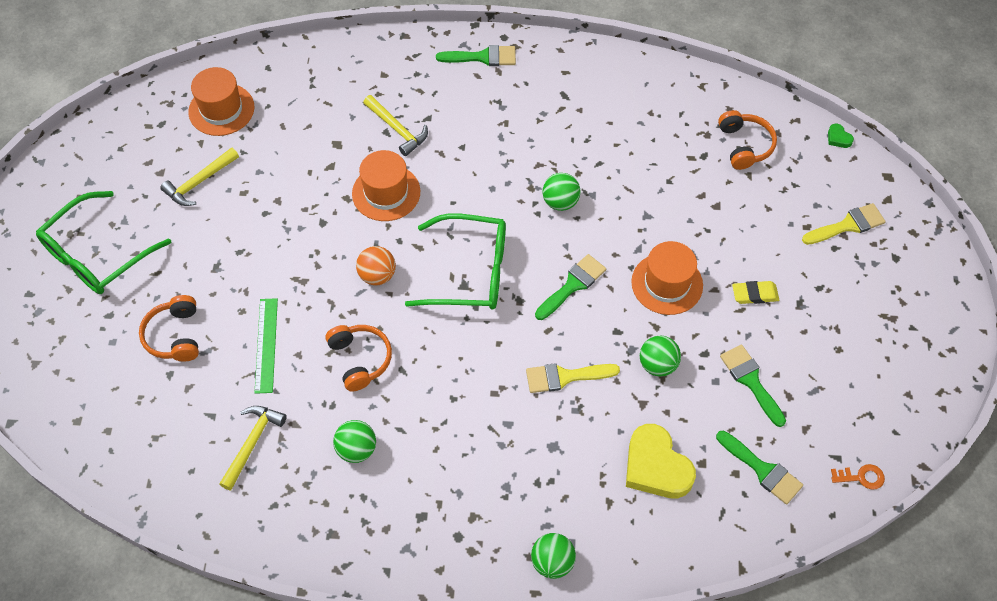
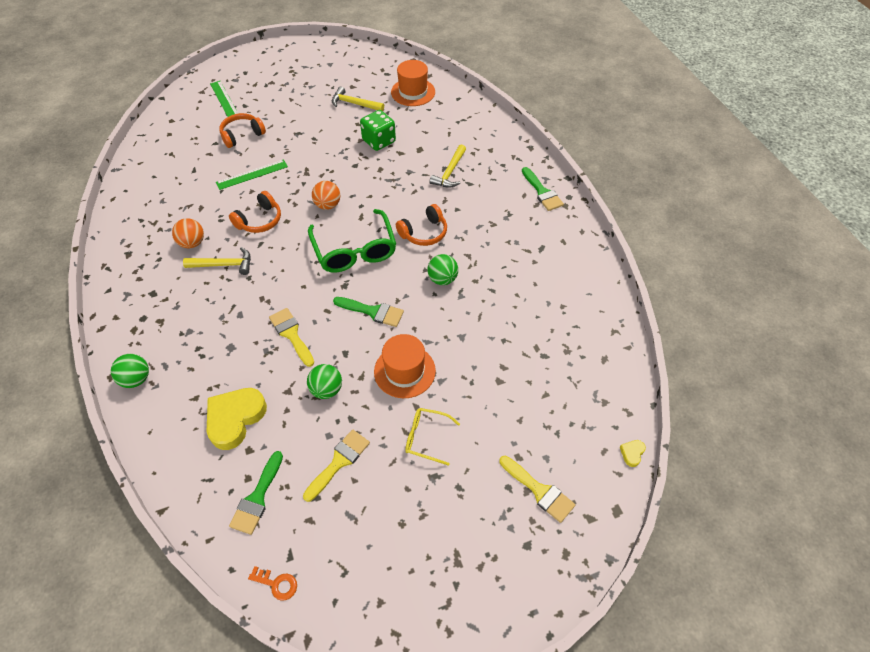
camera: 65 degrees right, 5 degrees down
green glasses [36,191,172,294] -> none
yellow hammer [219,406,287,491] -> yellow hammer moved to [183,247,251,275]
green ball [333,420,376,463] -> orange ball [172,218,204,248]
orange hat [352,150,420,221] -> none
orange headphones [718,110,777,170] -> orange headphones moved to [396,204,447,246]
green brush [720,345,786,427] -> yellow brush [303,430,370,502]
yellow eraser [732,281,779,304] -> yellow glasses [405,408,460,466]
green heart [828,124,854,148] -> yellow heart [620,440,646,467]
orange key [831,464,885,490] -> orange key turned 45 degrees counterclockwise [248,566,297,601]
none -> green ruler [210,81,238,117]
none -> green dice [360,110,396,151]

